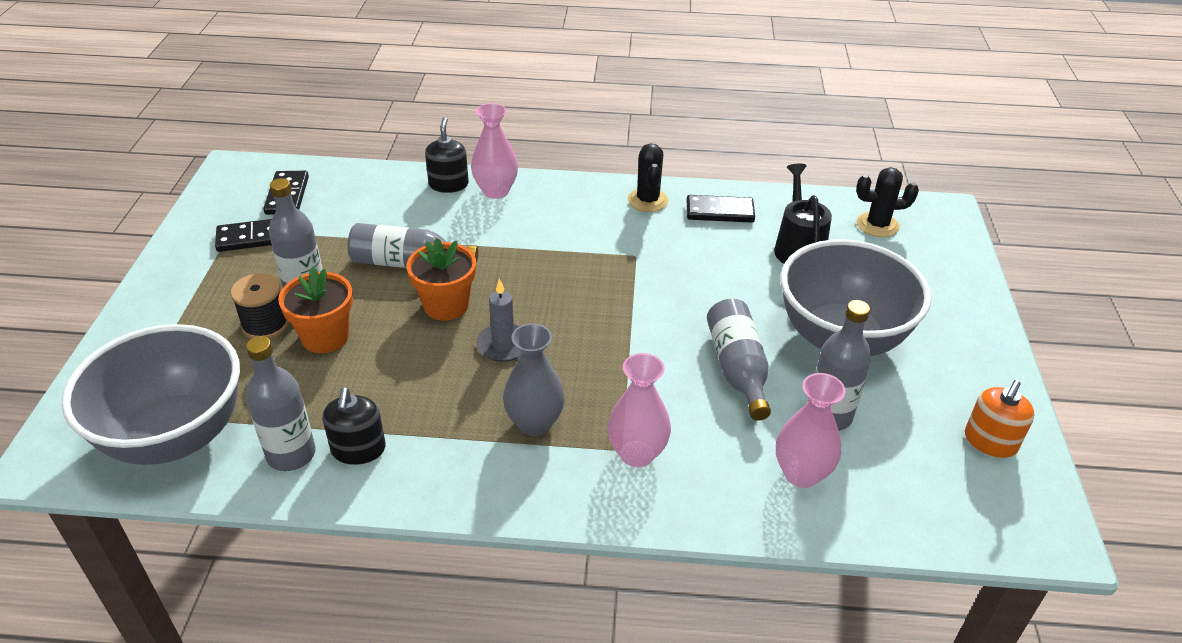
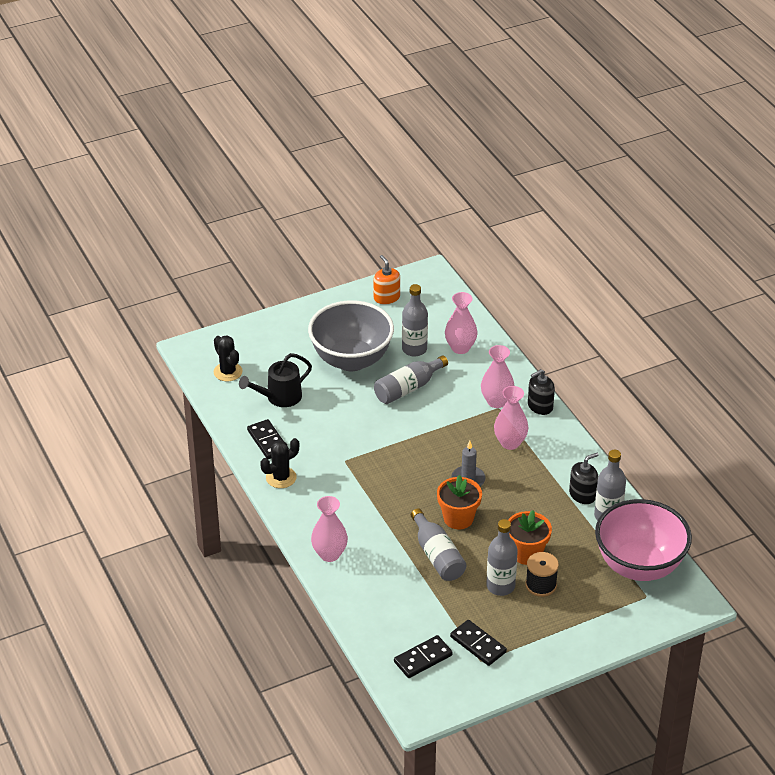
camera: 120 degrees left, 0 degrees up
grey bowl [62,324,240,465] -> pink bowl [595,499,692,581]
black soap dispenser [425,117,469,193] -> black soap dispenser moved to [528,369,555,415]
grey vase [503,323,565,436] -> pink vase [494,386,529,450]
orange soap dispenser [965,380,1035,458] -> orange soap dispenser turned 120 degrees counterclockwise [373,255,400,305]

